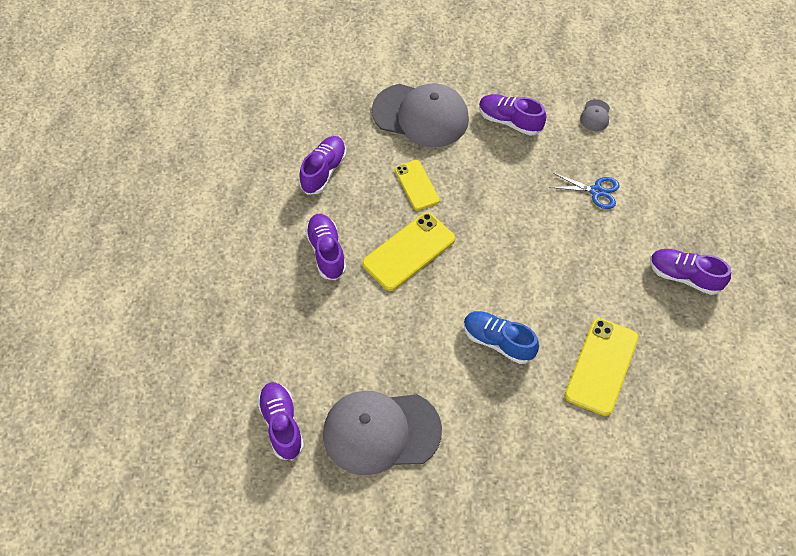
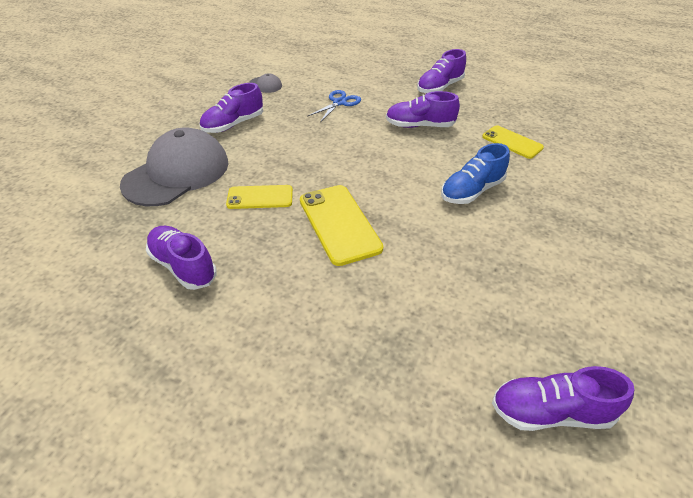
camera: 70 degrees left, 15 degrees down
purple shoe [305,214,346,280] -> purple shoe moved to [386,91,460,128]
grey cap [323,391,442,475] -> none
yellow phone [565,318,638,416] -> yellow phone [482,125,544,159], size x0.64

